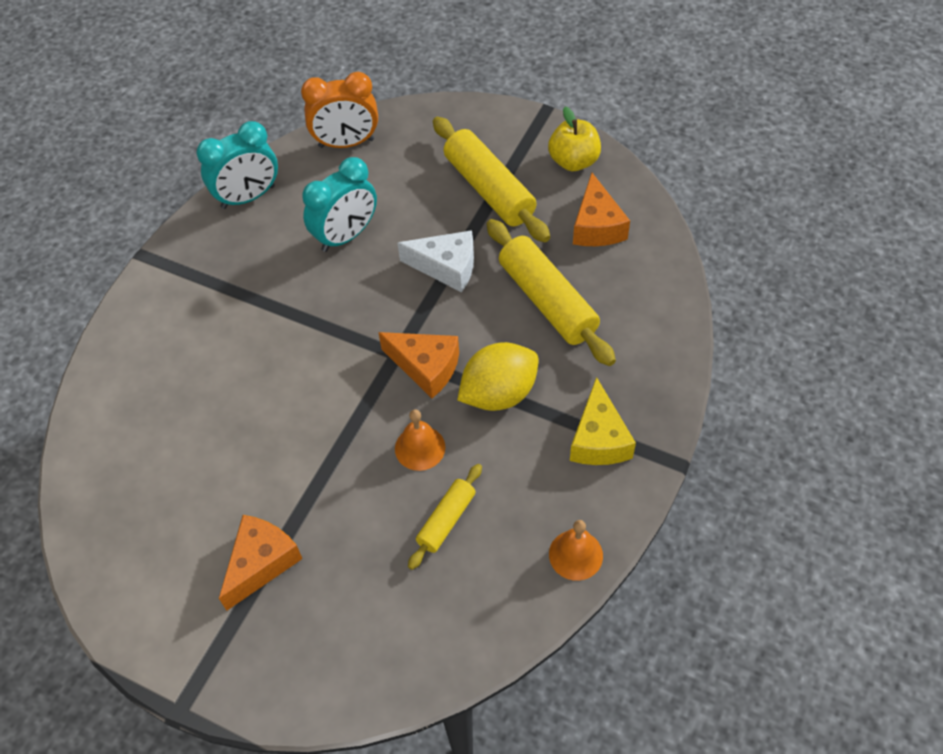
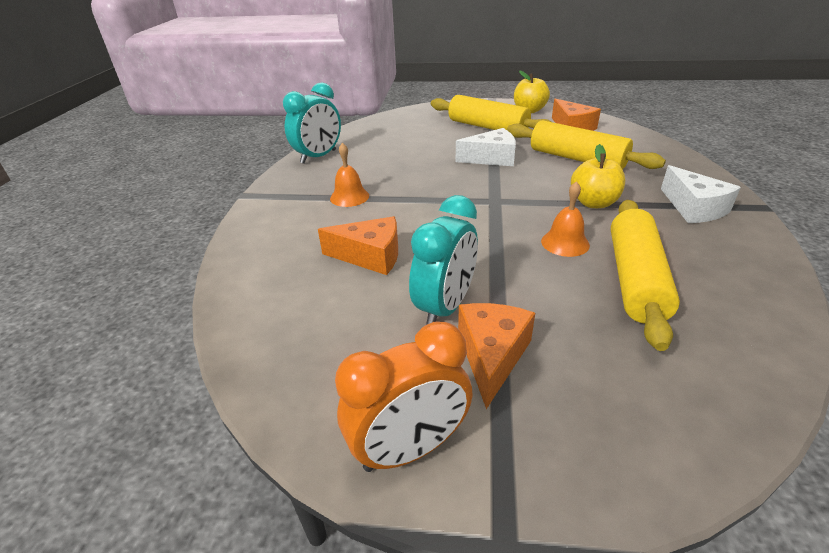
camera: 20 degrees left, 20 degrees down
orange clock [301,72,378,148] -> orange clock moved to [335,322,473,472]
turquoise clock [302,157,377,252] -> turquoise clock moved to [409,195,478,325]
orange cheese [378,332,459,398] -> orange cheese moved to [318,216,398,275]
yellow rolling pin [408,464,482,570] -> yellow rolling pin [611,200,680,351], size x1.82
yellow lemon [457,342,539,411] -> yellow apple [571,144,625,208]
orange bell [549,520,603,581] -> orange bell moved to [330,143,369,207]
yellow cheese [570,377,636,465] -> white cheese [661,165,741,223]

